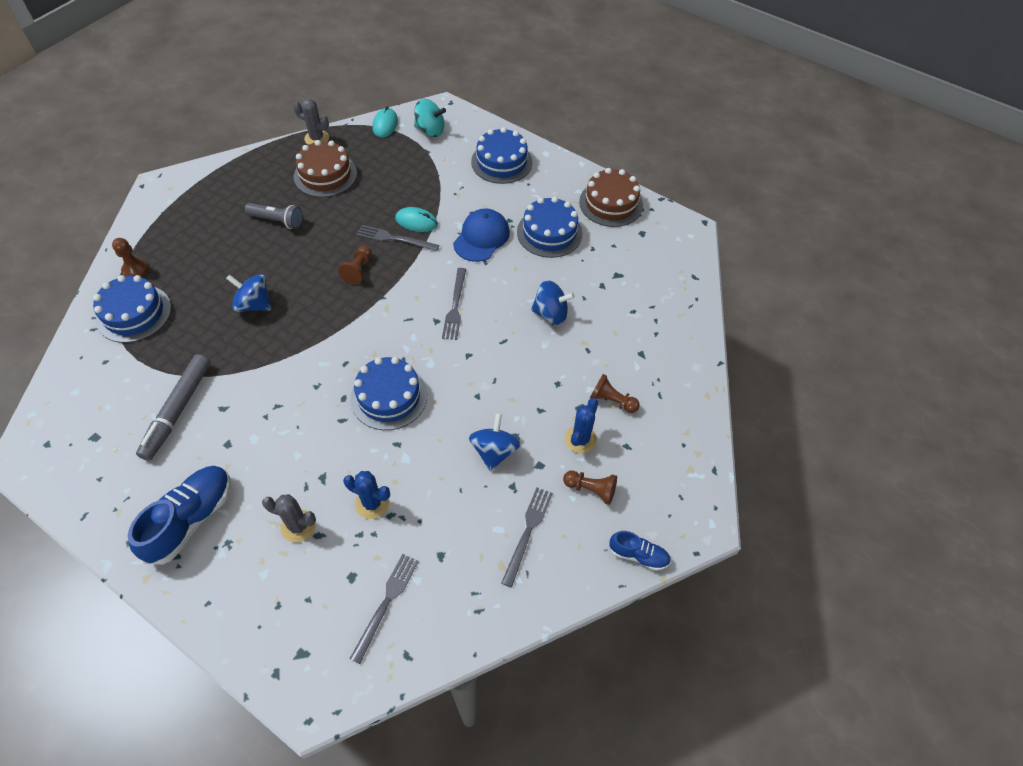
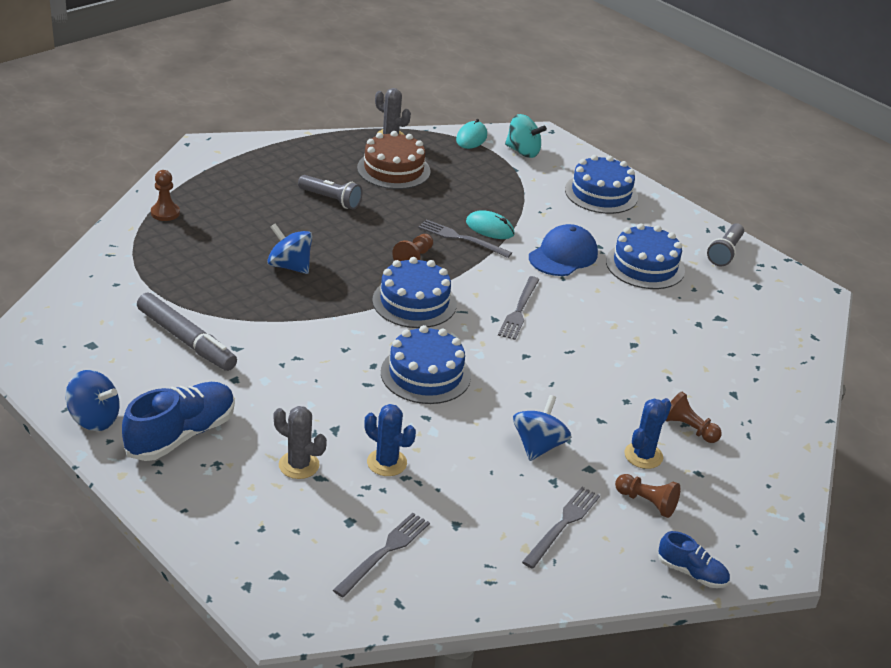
camera: 10 degrees right, 20 degrees down
blue cake [93,275,171,343] -> blue cake moved to [372,257,457,328]
grey marker [136,354,211,461] -> grey marker turned 75 degrees counterclockwise [137,293,237,371]
blue spinning top [531,280,575,325] -> blue spinning top moved to [65,370,120,431]
brown cake [579,168,643,227] -> grey flashlight [707,223,744,266]

